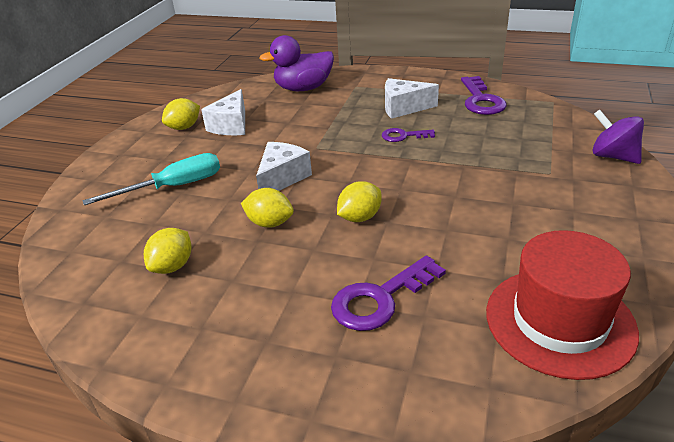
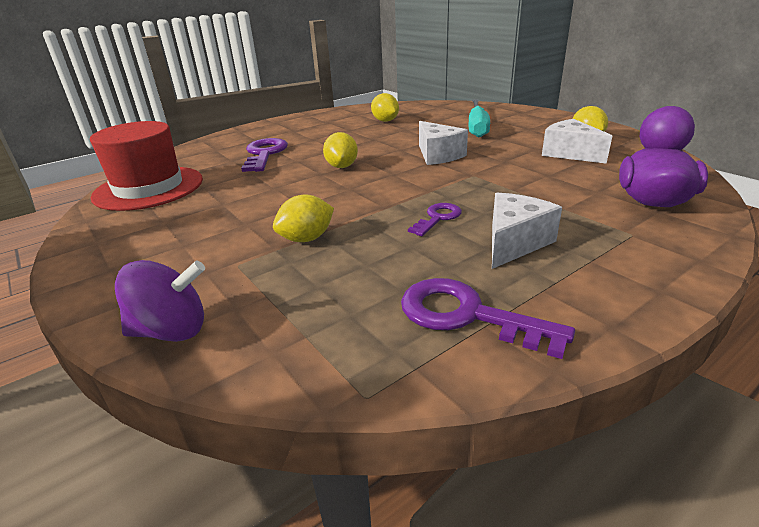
camera: 125 degrees right, 5 degrees down
yellow lemon [241,188,294,228] -> yellow lemon moved to [273,194,334,242]

